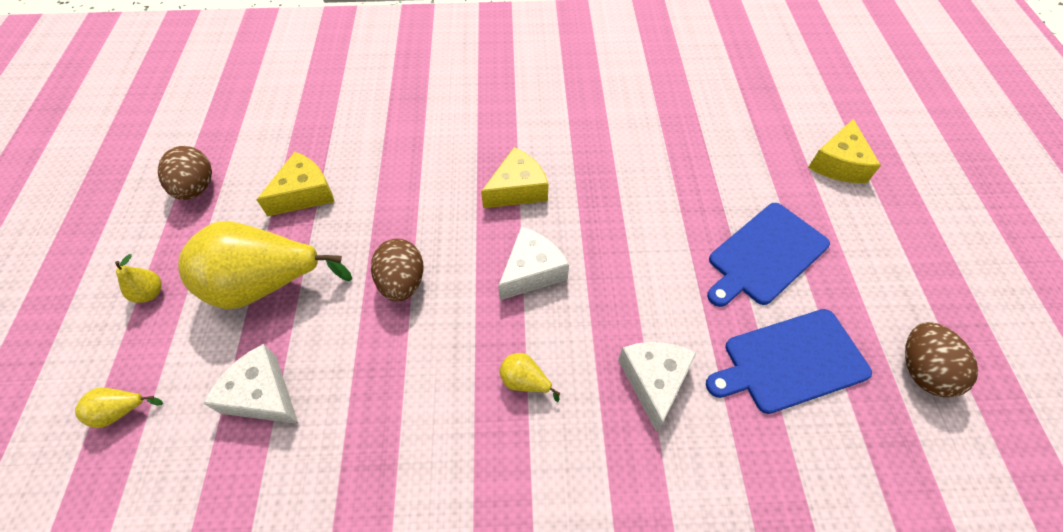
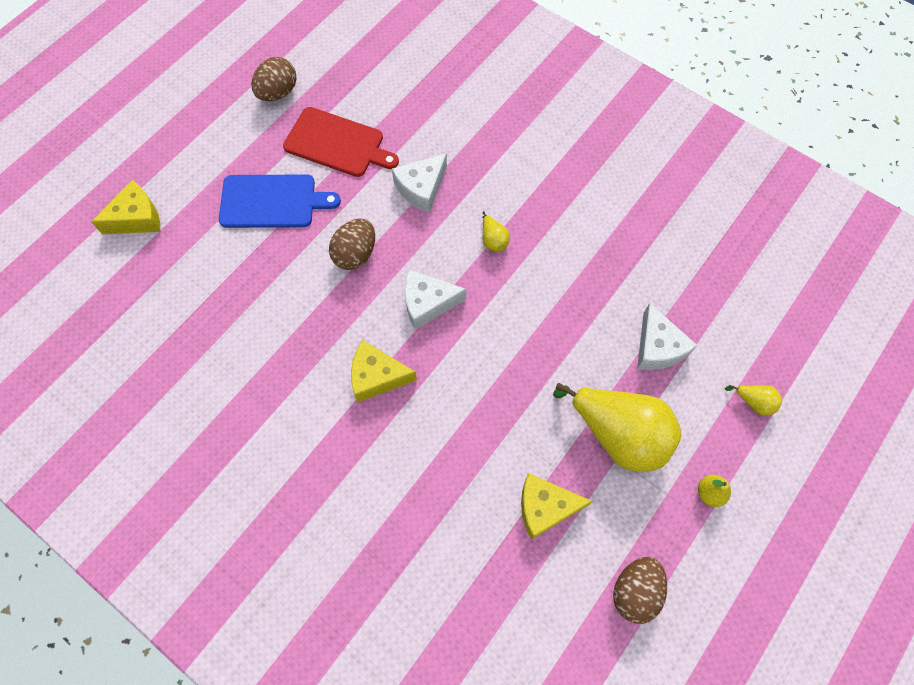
camera: 140 degrees left, 10 degrees up
brown egg [371,238,424,301] -> brown egg moved to [329,219,375,270]
blue cutting board [706,309,872,414] -> red cutting board [283,107,399,177]

